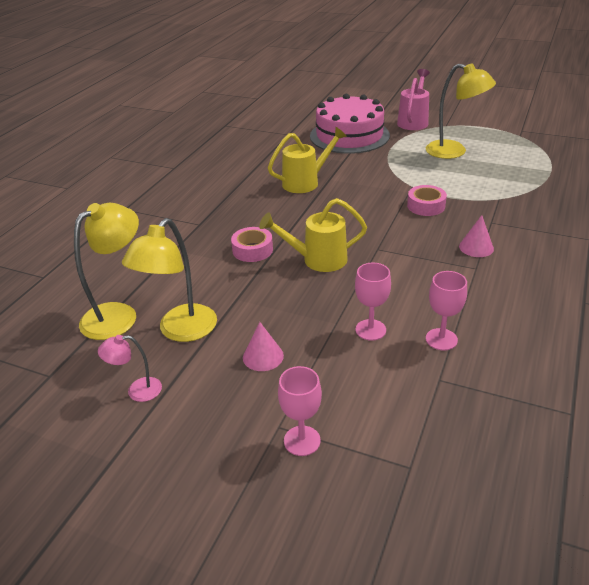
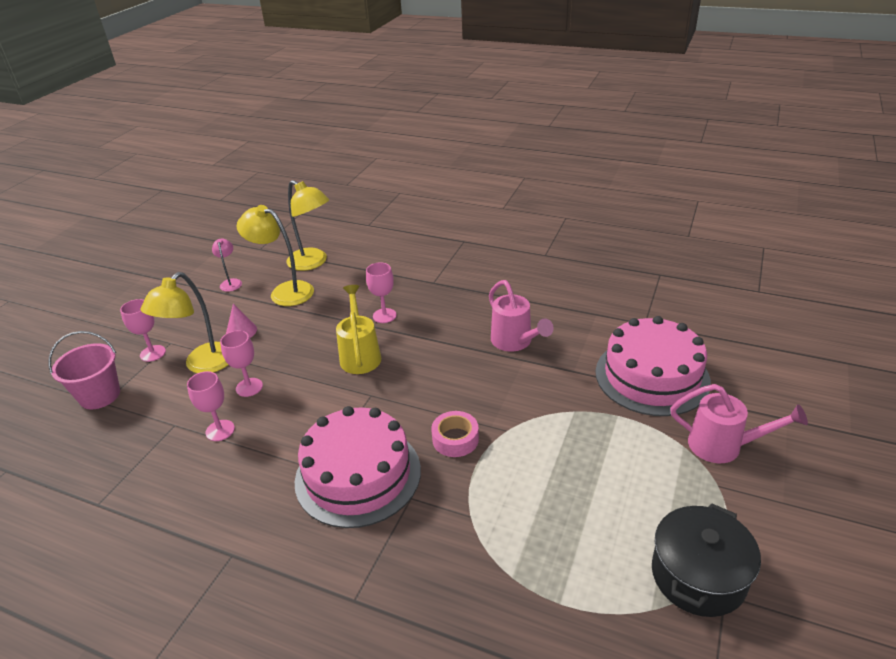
camera: 90 degrees right, 0 degrees up
pink tape [231,227,273,262] -> pink goblet [366,262,397,323]
yellow watering can [268,127,347,193] -> pink watering can [489,280,554,352]
yellow lamp [426,63,496,159] -> yellow lamp moved to [140,272,228,373]
pink cone [459,215,494,257] -> pink cake [295,406,421,528]
none -> pink bucket [48,331,120,409]
none -> black pot [652,503,761,617]

